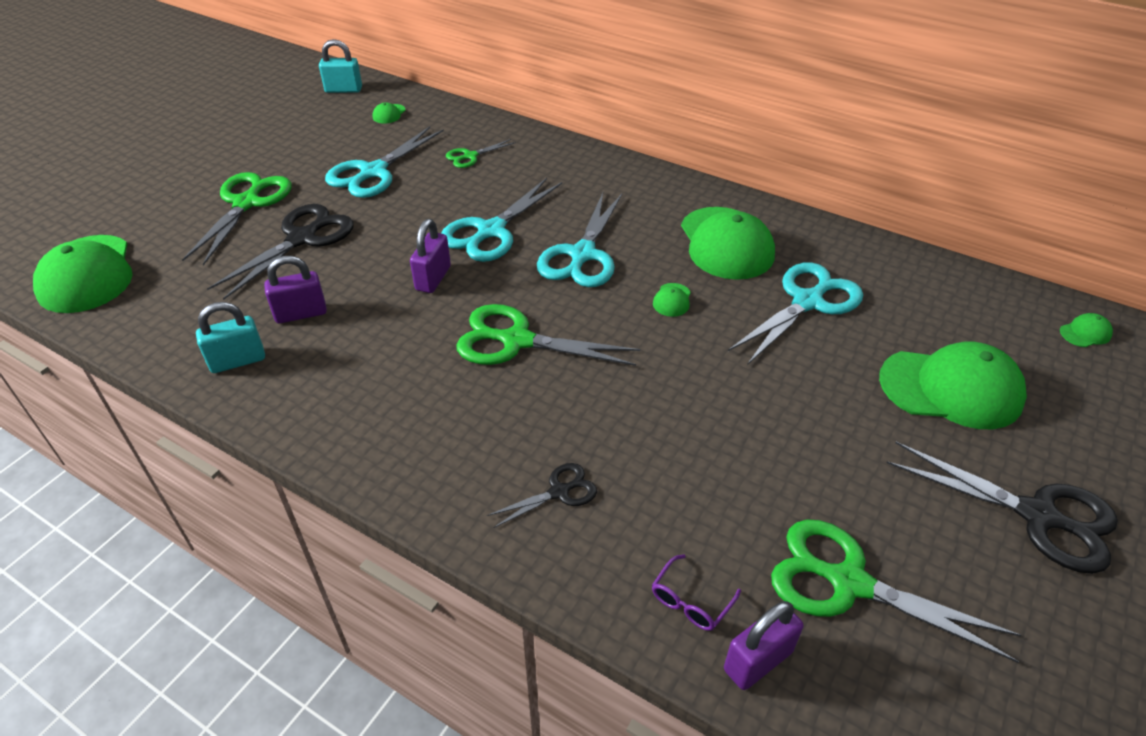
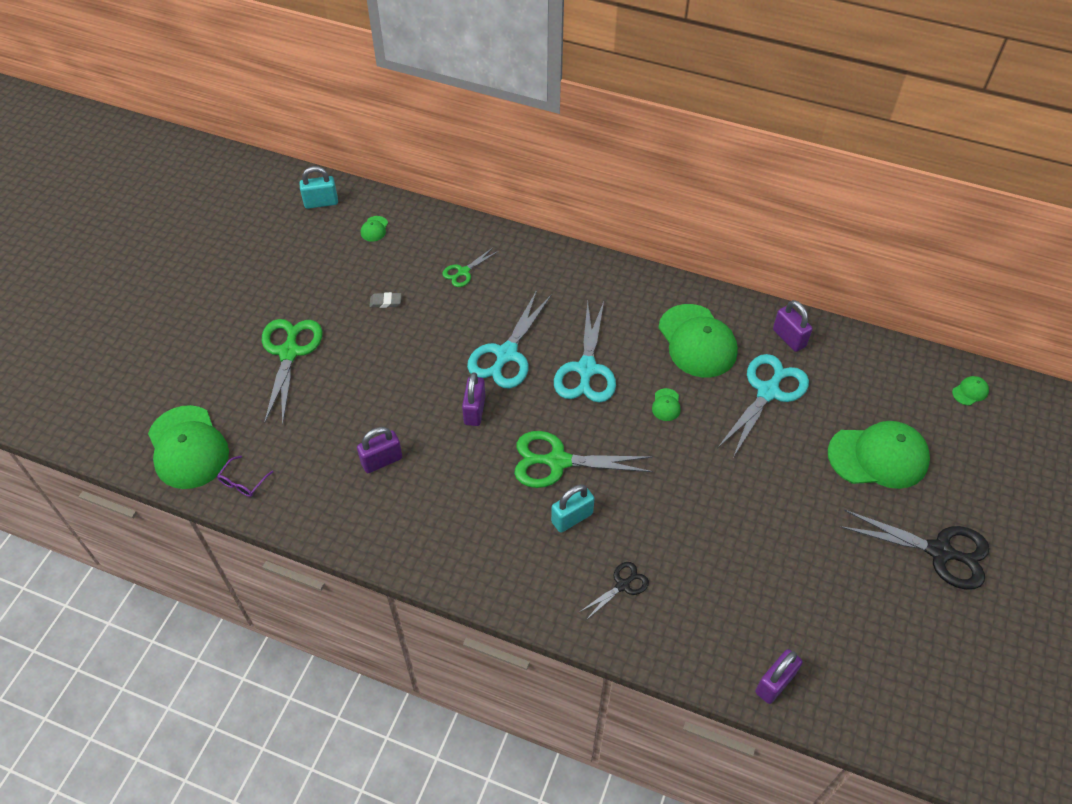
camera: 10 degrees left, 10 degrees up
turquoise padlock [196,302,265,373] -> turquoise padlock moved to [551,484,595,533]
black scissors [207,204,354,300] -> none
turquoise scissors [325,126,444,198] -> grey eraser [369,292,401,308]
purple glasses [652,554,741,631] -> purple glasses moved to [217,456,273,497]
green scissors [771,520,1022,663] -> none
none -> purple padlock [773,300,813,352]

